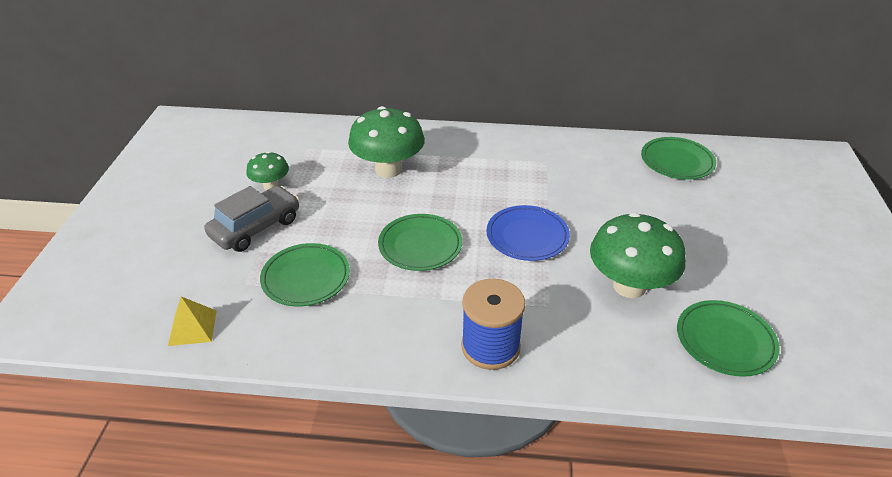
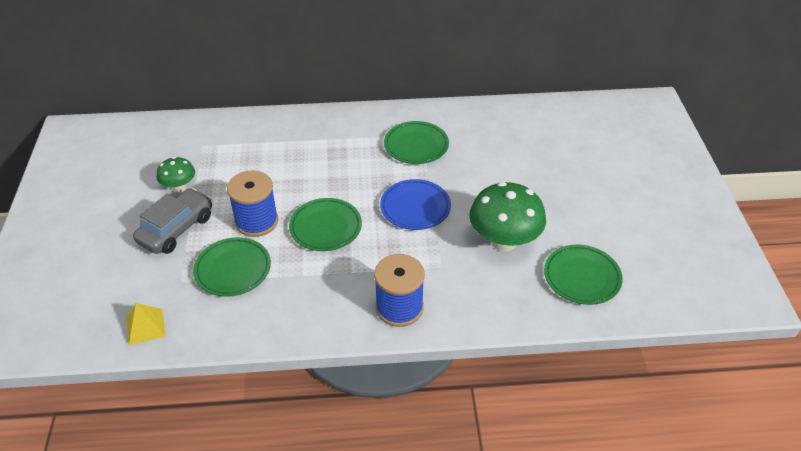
camera: 10 degrees left, 5 degrees up
green mushroom [348,106,425,178] -> none
green plate [641,137,716,180] -> green plate moved to [384,121,449,164]
none -> blue spool [227,170,278,237]

